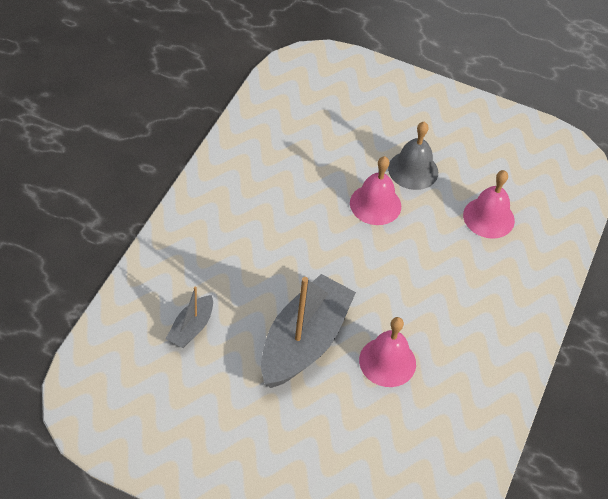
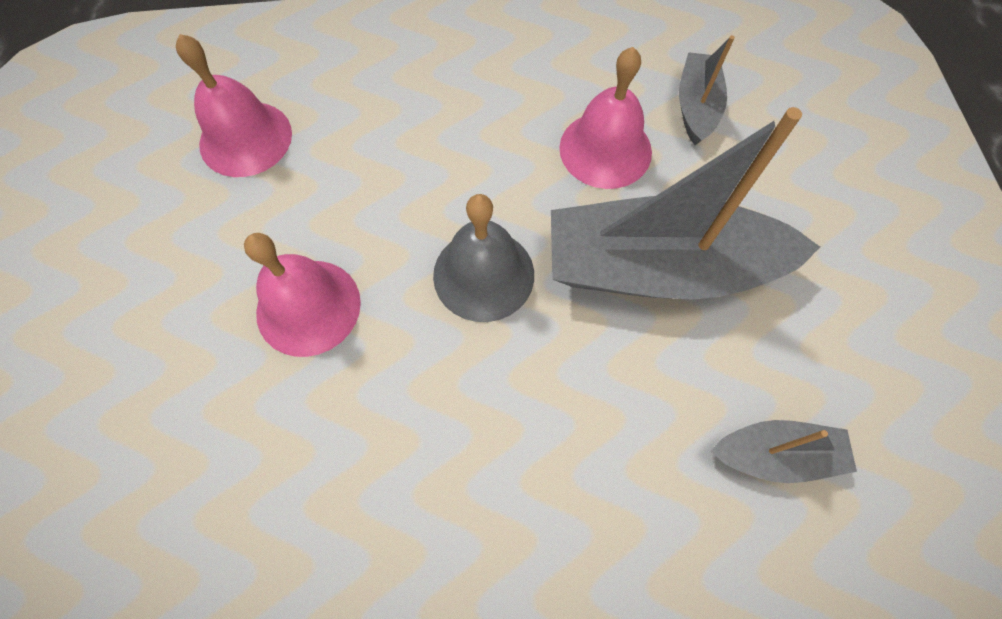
camera: 115 degrees left, 15 degrees up
grey bell [388,122,438,190] -> grey bell moved to [433,194,534,322]
none -> grey boat [679,35,735,145]

